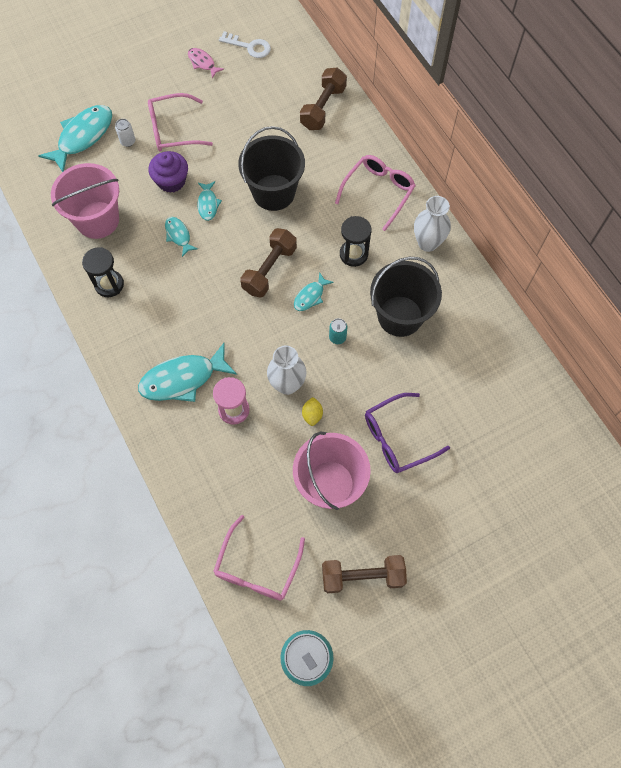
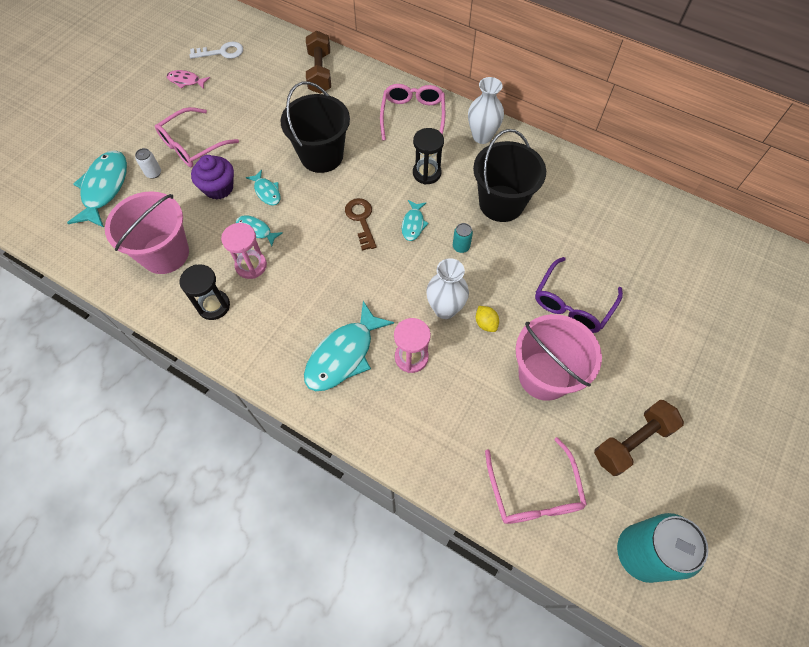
camera: 30 degrees left, 5 degrees down
brown dumbbell [240,228,297,298] -> brown key [345,198,376,251]
none -> pink hourglass [221,223,267,279]

